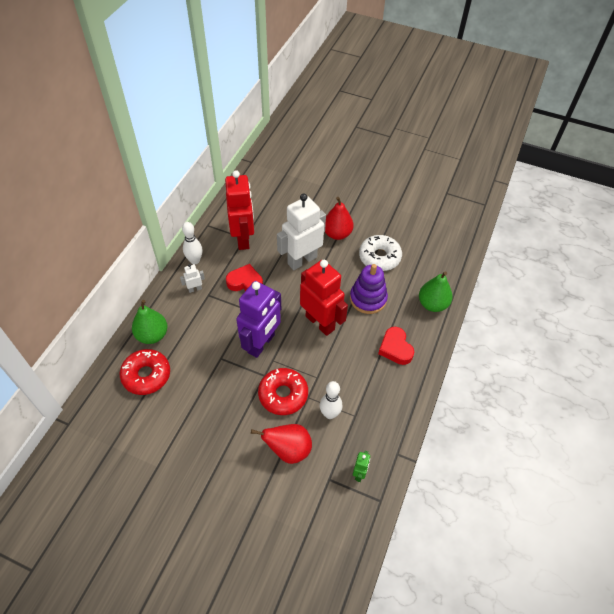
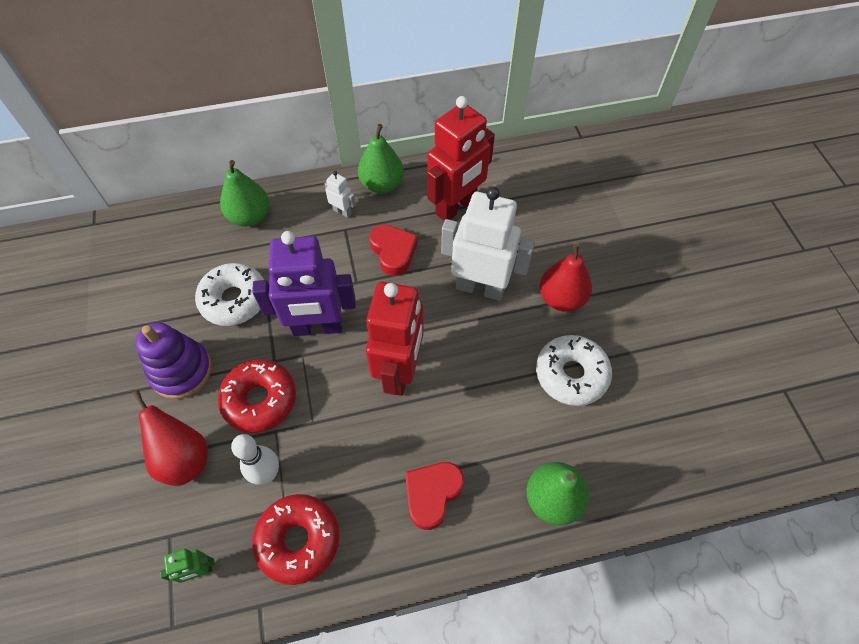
camera: 55 degrees right, 5 degrees up
red donut [120,349,170,395] -> red donut moved to [252,494,340,585]
white bowling pin [182,222,203,264] -> green pear [358,124,404,194]
purple stacking toy [350,264,388,314] -> purple stacking toy moved to [135,322,212,399]
none -> white donut [195,263,264,326]

